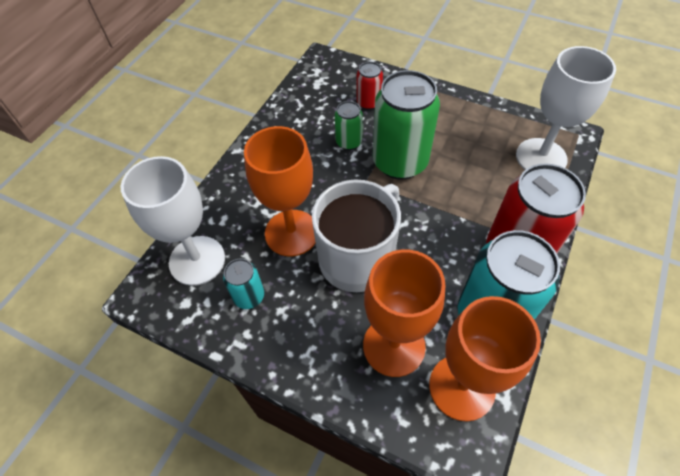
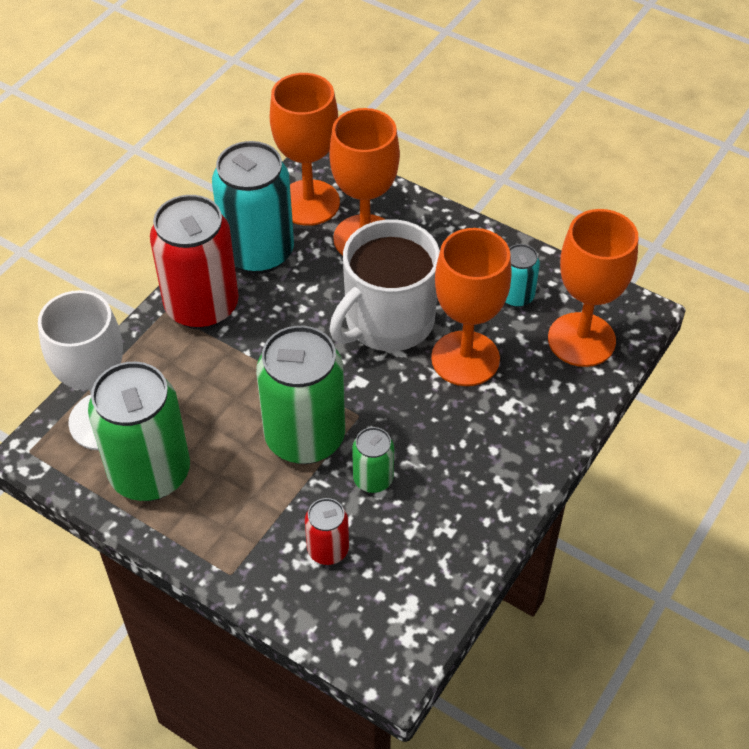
camera: 175 degrees left, 5 degrees down
white goblet [121,156,225,286] -> orange goblet [548,209,639,367]
none -> green can [88,362,190,501]

